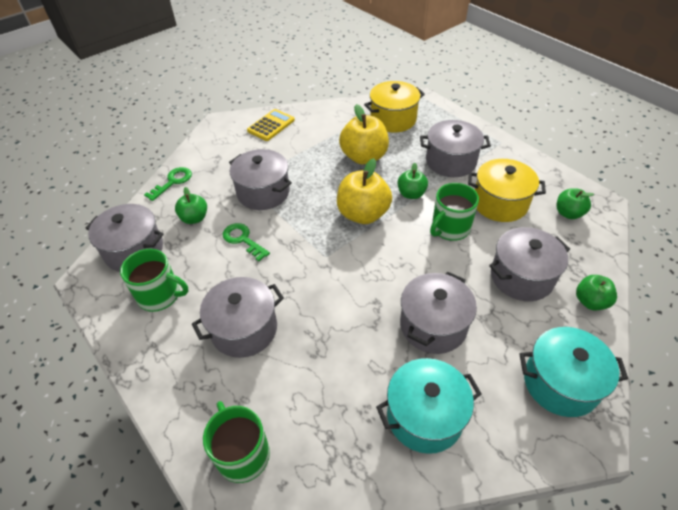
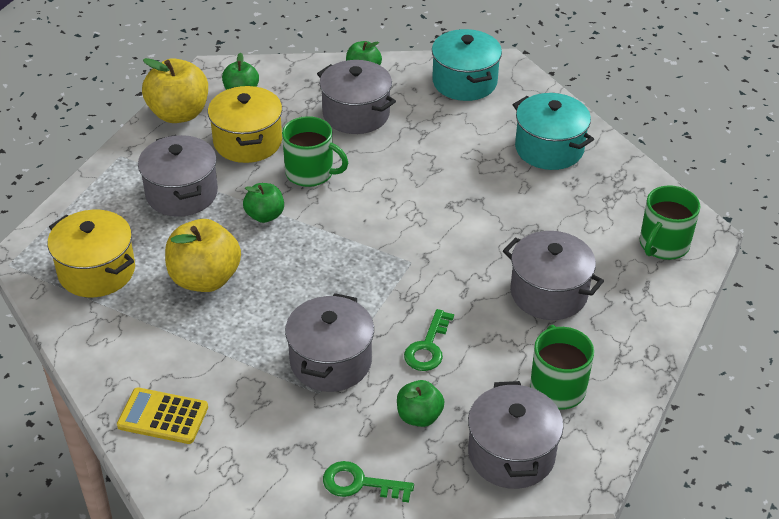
camera: 115 degrees left, 5 degrees down
yellow apple [337,158,392,224] -> yellow apple moved to [142,58,208,123]
grey pot [400,271,477,354] -> none

